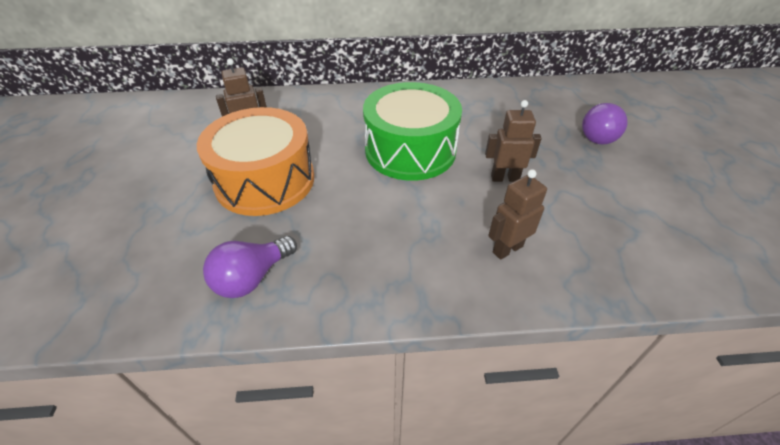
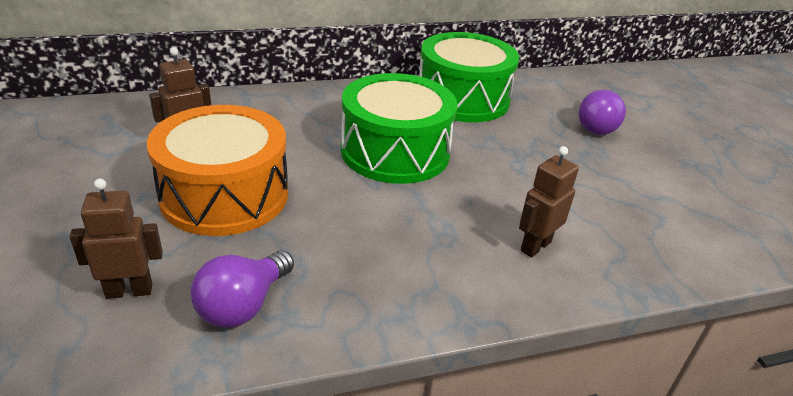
camera: 15 degrees left, 10 degrees down
brown robot [485,100,542,182] -> brown robot moved to [70,179,163,299]
none -> green drum [419,32,519,122]

